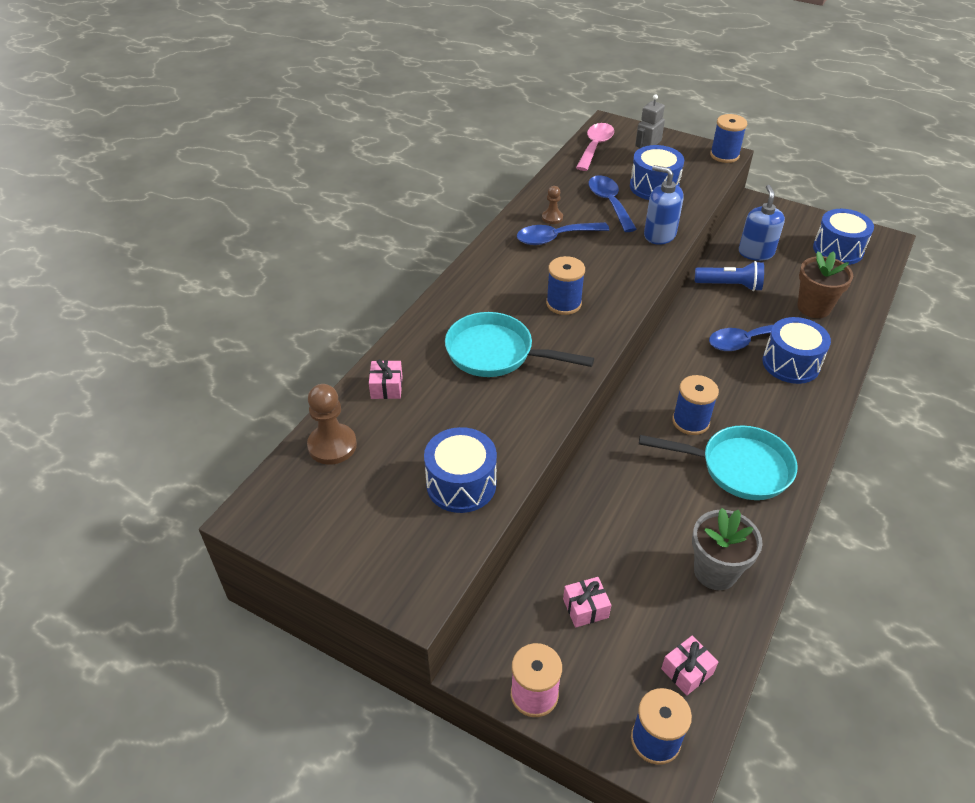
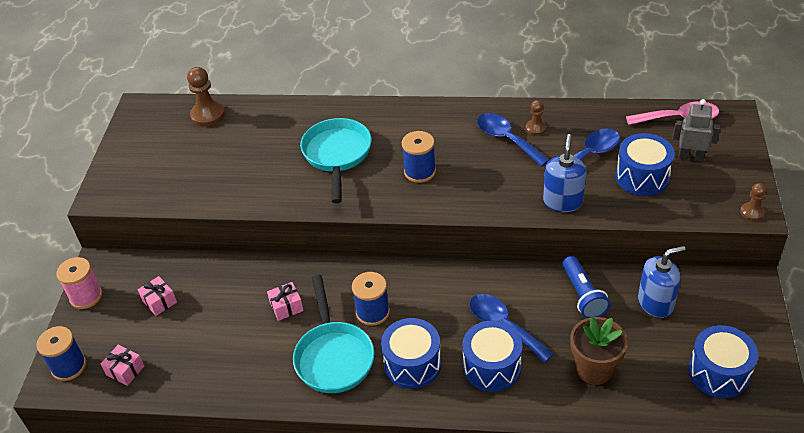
camera: 70 degrees right, 0 degrees up
pink gift [369,359,403,399] -> pink gift moved to [267,282,304,321]
blue drum [424,427,497,513] -> blue drum moved to [381,318,441,389]
grey flower pot [692,508,762,590] -> none
blue spool [710,114,747,163] -> brown pawn [740,183,766,221]

